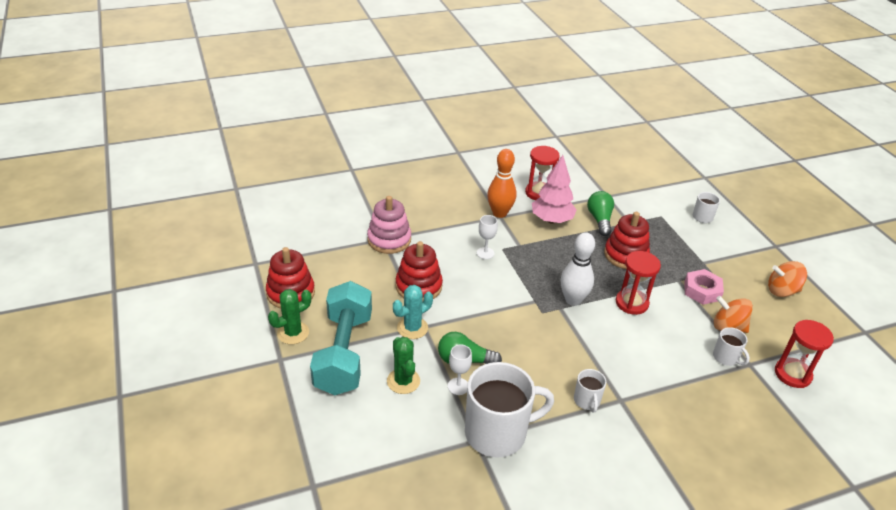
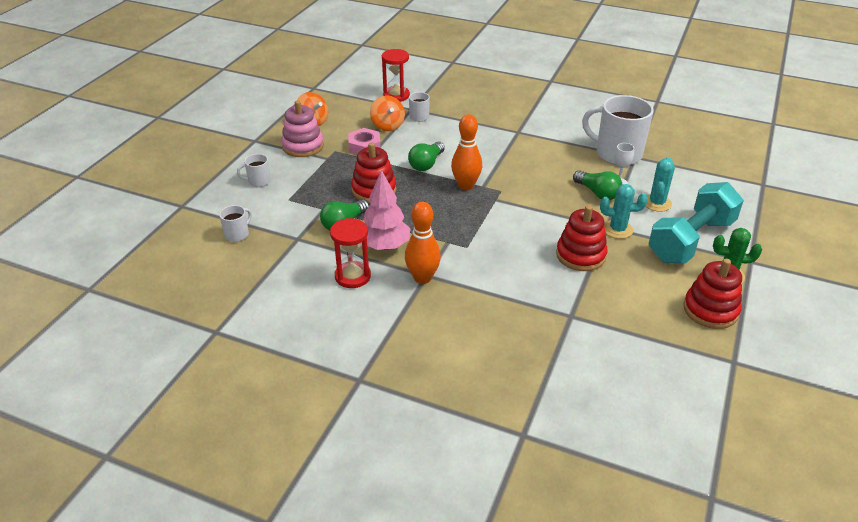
camera: 135 degrees left, 0 degrees up
pink stacking toy [367,196,411,254] -> pink stacking toy moved to [281,100,324,157]
green cactus [387,337,420,394] -> turquoise cactus [645,157,675,212]
white goblet [477,215,498,259] -> none
white bowling pin [561,232,595,306] -> orange bowling pin [451,114,482,190]
white mug [574,369,606,412] -> white mug moved to [219,205,252,242]
red hourglass [616,251,661,315] -> green light bulb [408,142,445,171]

